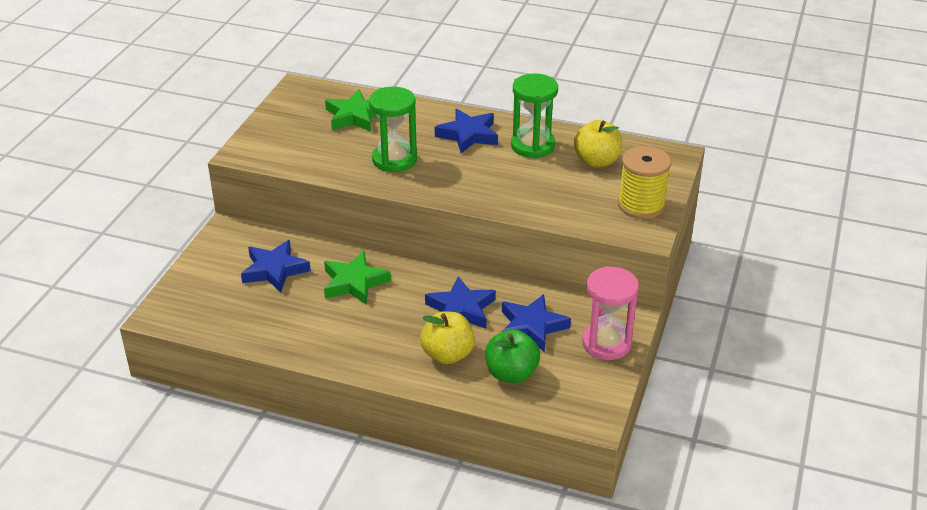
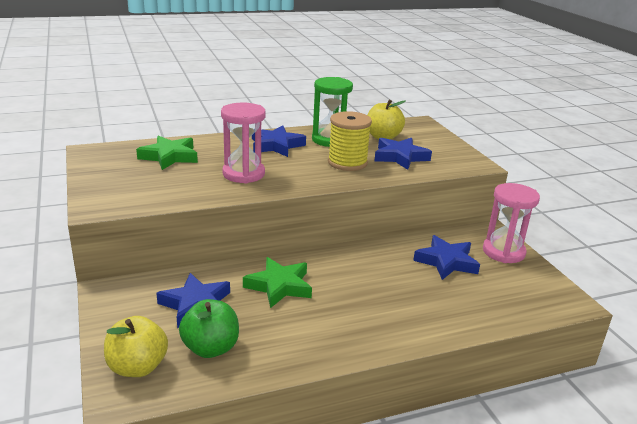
camera: 40 degrees left, 10 degrees down
green hourglass [369,87,417,172] -> pink hourglass [221,103,266,183]
yellow apple [420,311,475,364] -> yellow apple moved to [104,316,168,377]
blue star [425,276,496,328] -> blue star moved to [375,138,432,170]
green apple [485,329,540,383] -> green apple moved to [179,299,239,358]
yellow spool [618,146,671,219] -> yellow spool moved to [328,111,372,171]

